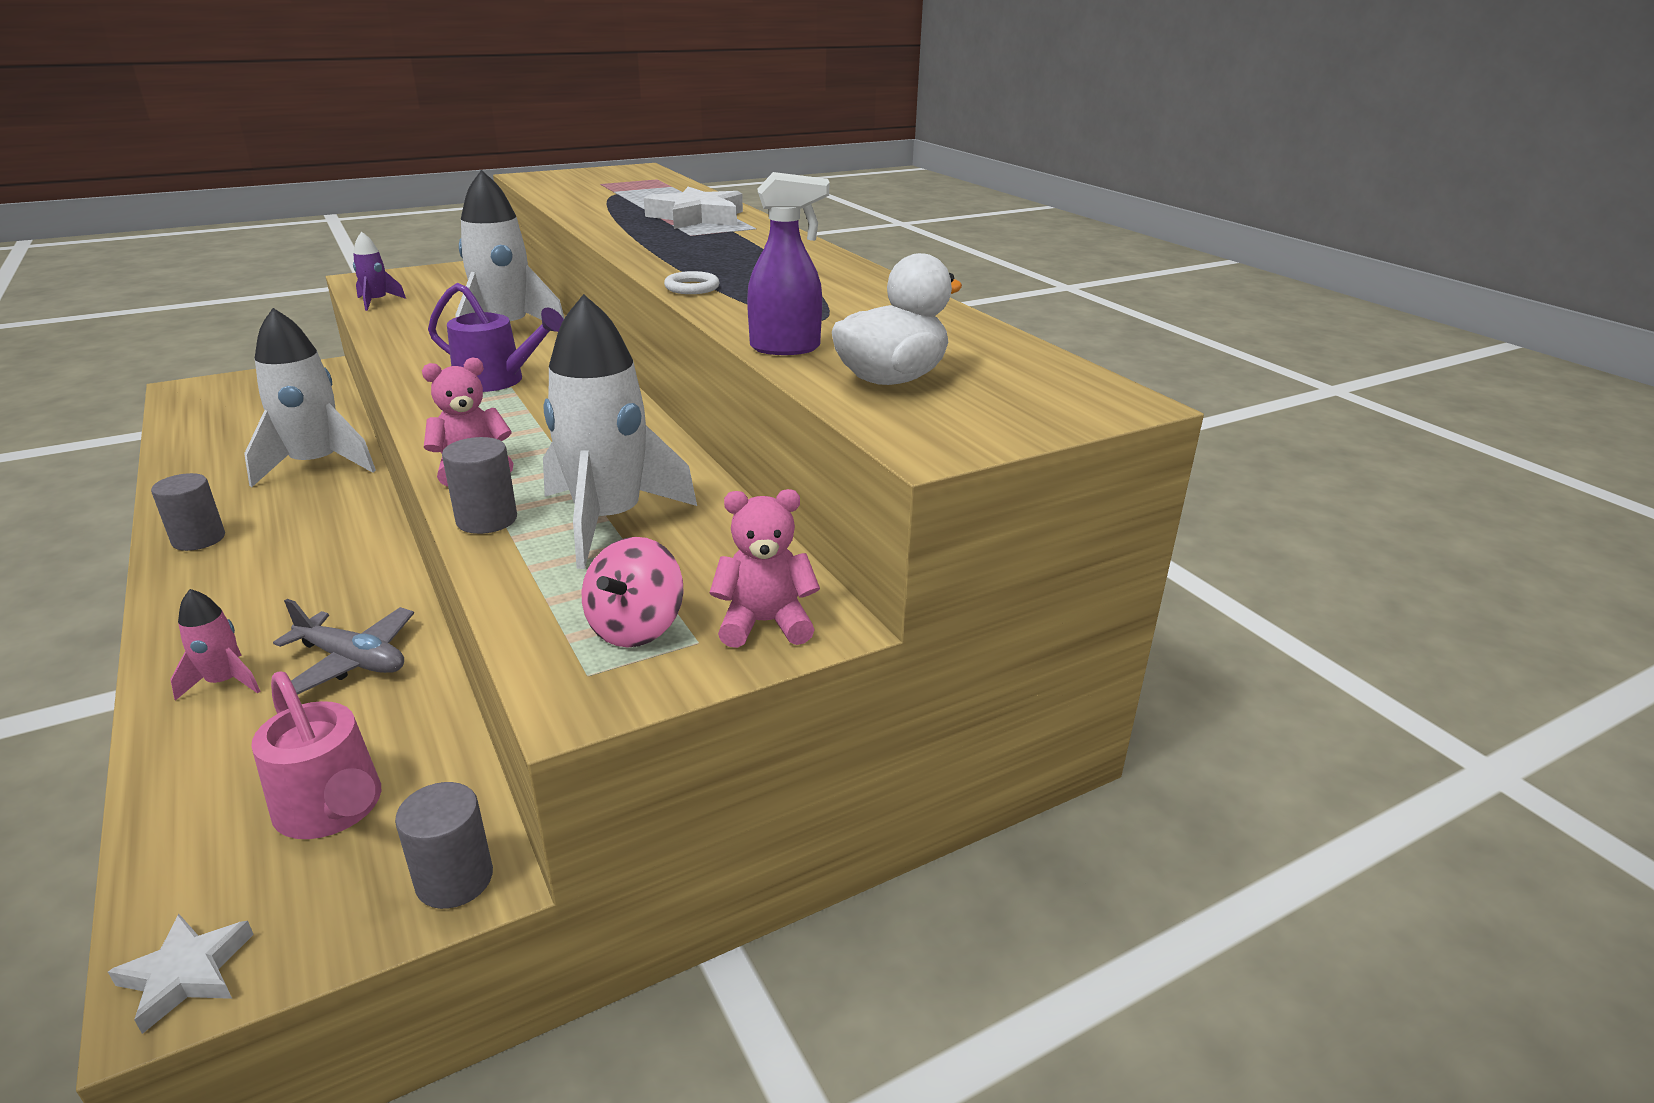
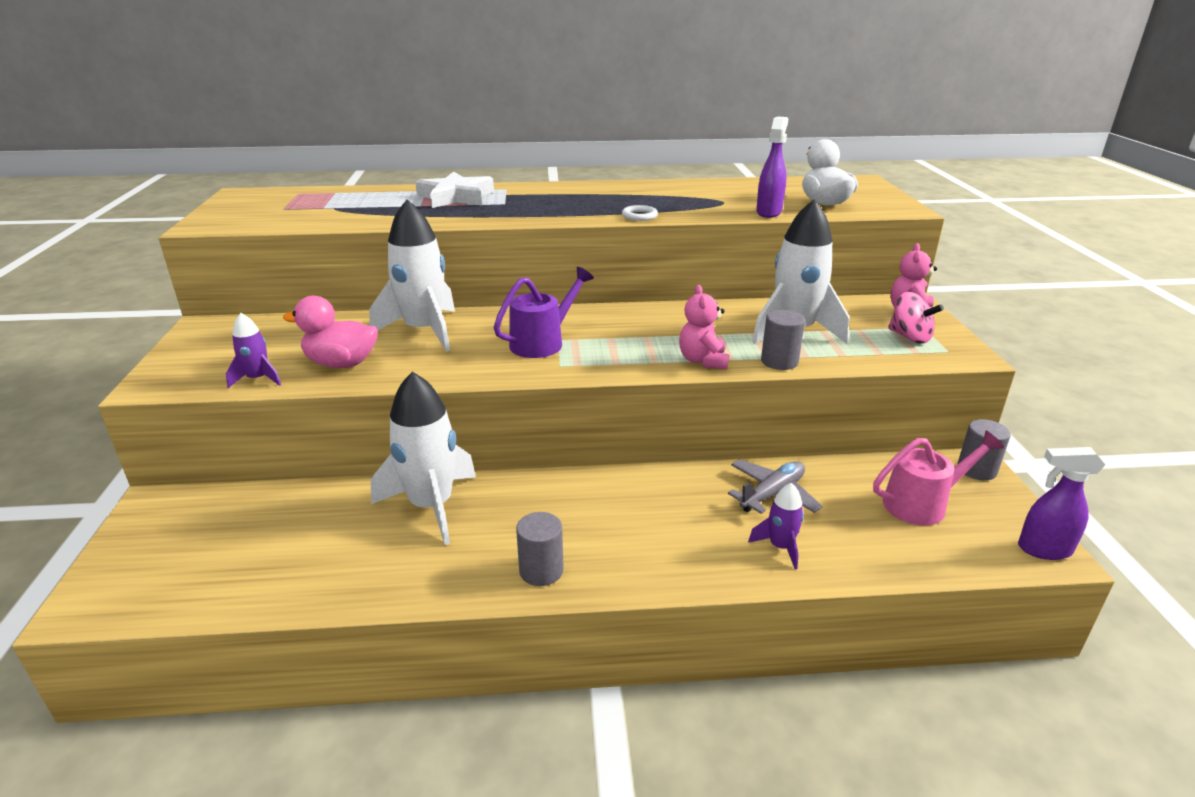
camera: 65 degrees left, 0 degrees up
white star [108,914,254,1034] -> purple spray bottle [1018,447,1105,560]
pink rocket [170,589,260,701] -> purple rocket [748,483,804,569]
none -> pink duck [283,296,378,368]

